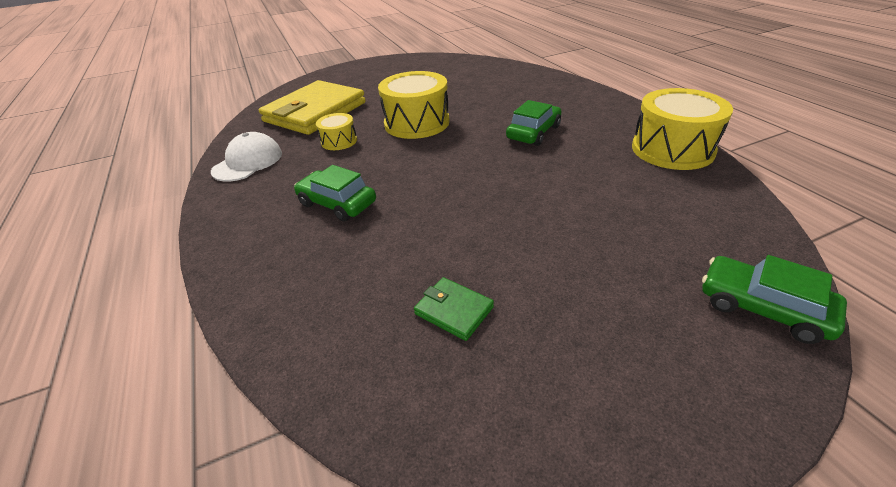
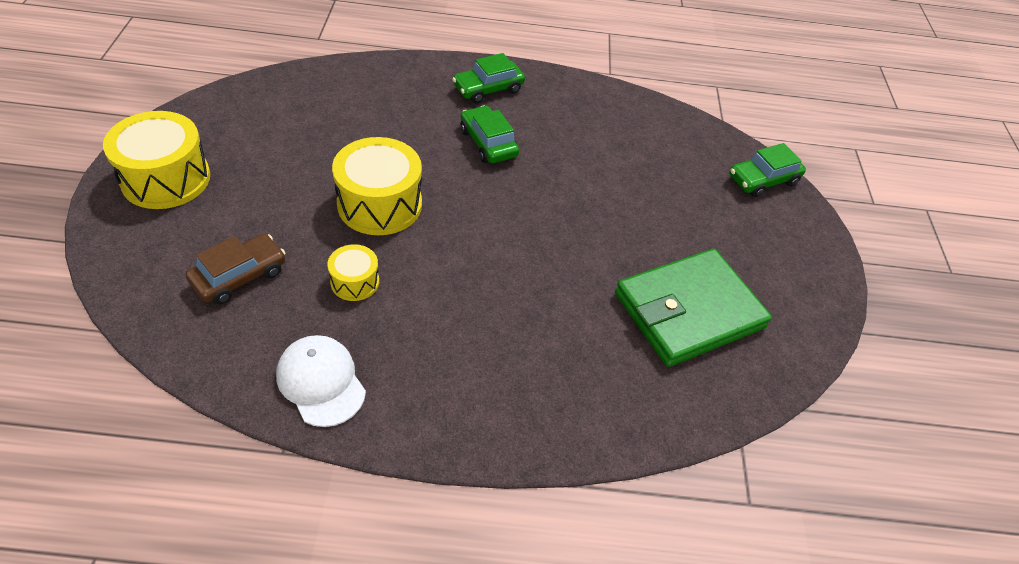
camera: 70 degrees left, 10 degrees up
yellow wallet [259,80,366,135] -> brown car [186,234,285,305]
green car [294,165,376,221] -> green car moved to [452,53,525,103]
green wallet [414,277,494,341] -> green wallet [615,249,772,367], size x2.42
yellow drum [632,88,733,170] -> yellow drum moved to [103,111,210,209]

